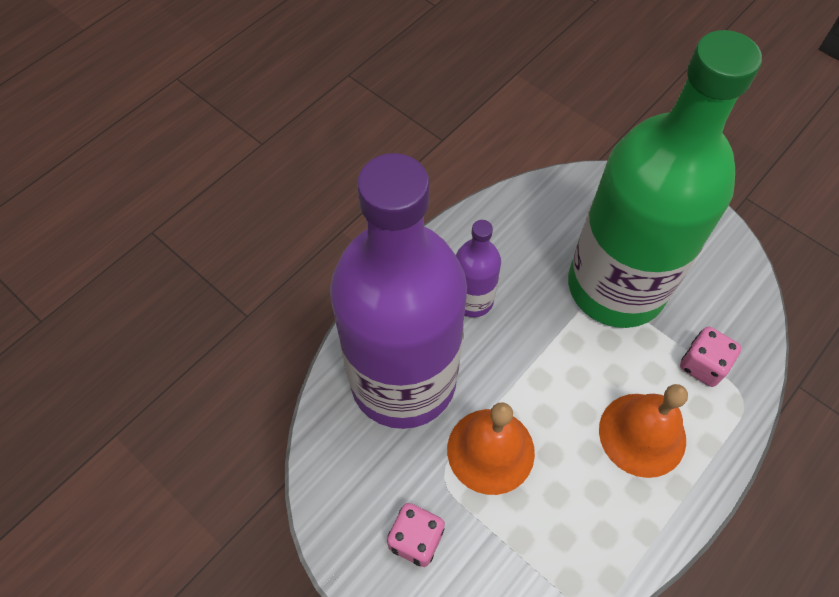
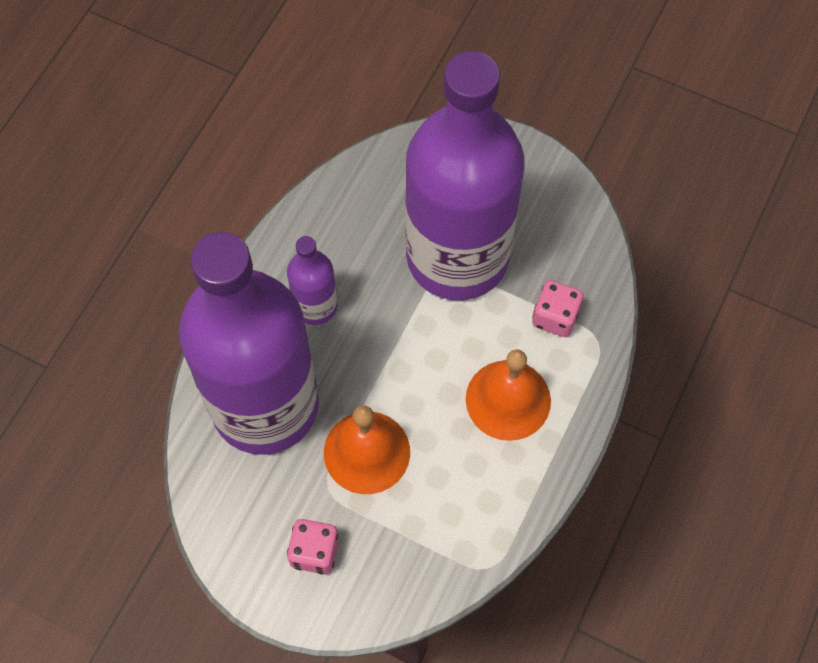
camera: 15 degrees left, 5 degrees up
green bottle [568,30,762,328] -> purple bottle [405,51,525,300]

